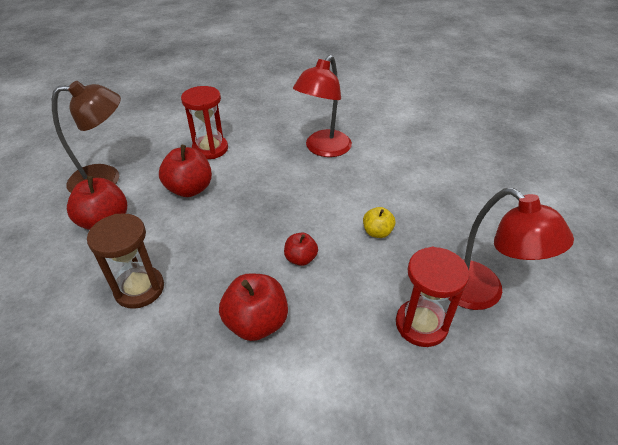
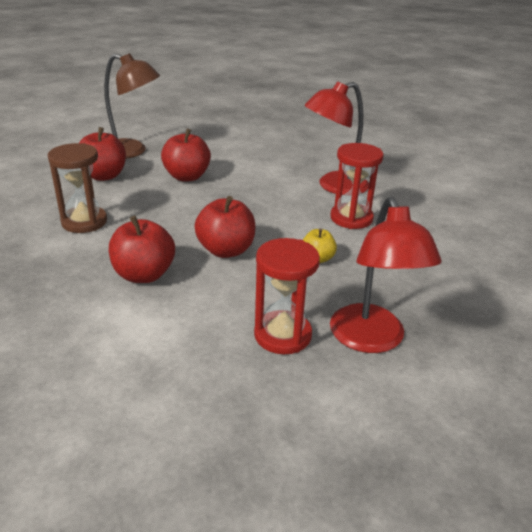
camera: 30 degrees right, 10 degrees down
red hourglass [181,86,228,159] -> red hourglass moved to [330,143,384,229]
red apple [284,233,318,266] -> red apple [195,196,255,258], size x1.73

